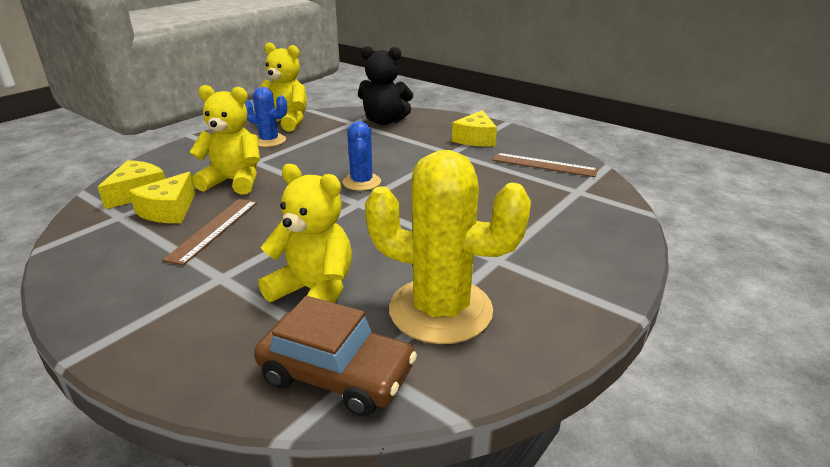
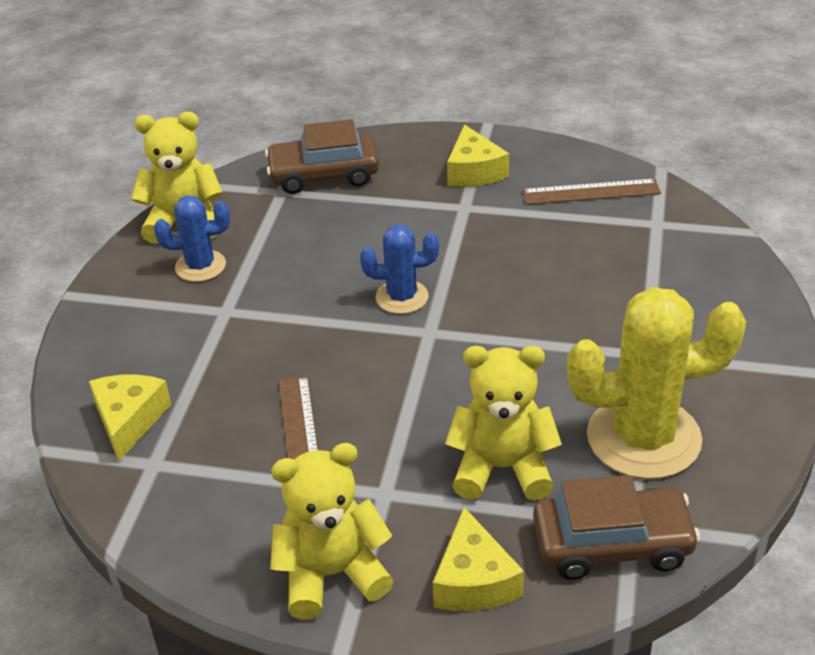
camera: 25 degrees left, 10 degrees up
yellow cheese [129,172,195,223] -> yellow cheese moved to [433,507,524,611]
yellow teddy bear [189,85,260,194] -> yellow teddy bear moved to [270,443,394,620]
blue cactus [342,121,381,191] -> blue cactus turned 60 degrees counterclockwise [360,225,439,314]
black teddy bear [358,46,413,125] -> brown car [265,119,379,194]

